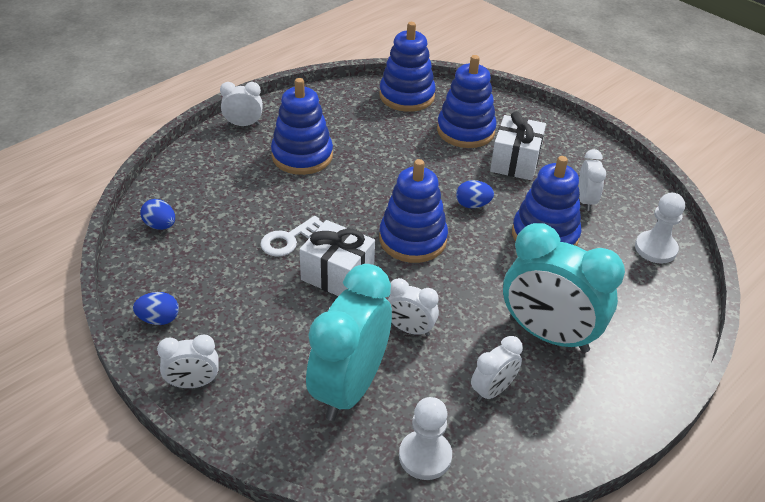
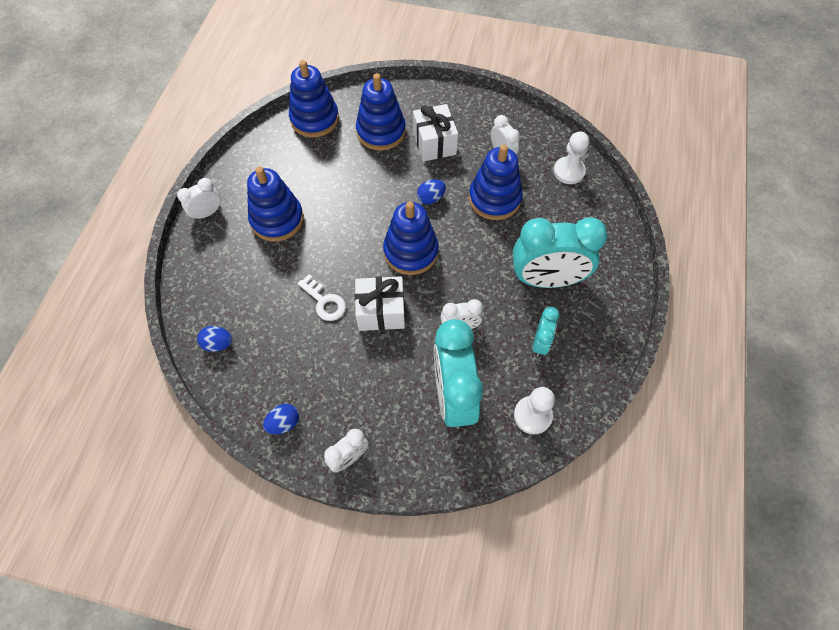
camera: 30 degrees left, 20 degrees up
white key [260,216,323,257] -> white key turned 60 degrees counterclockwise [298,274,346,321]
white clock [471,336,523,402] -> turquoise clock [533,307,560,357]

